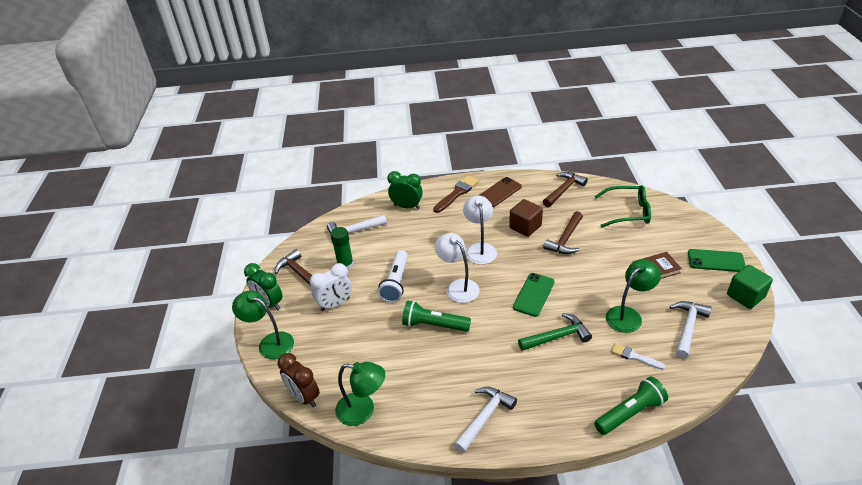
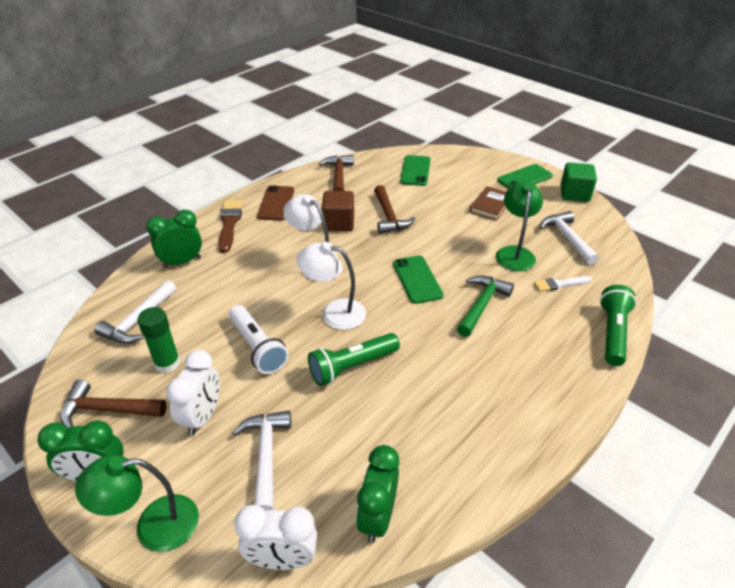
camera: 45 degrees left, 0 degrees up
brown clock [278,353,319,407] -> white clock [234,505,317,570]
green lamp [335,362,385,426] -> green clock [356,445,399,543]
white hammer [454,387,517,453] -> white hammer moved to [233,411,291,511]
green glasses [594,185,651,227] -> green phone [400,155,430,186]

